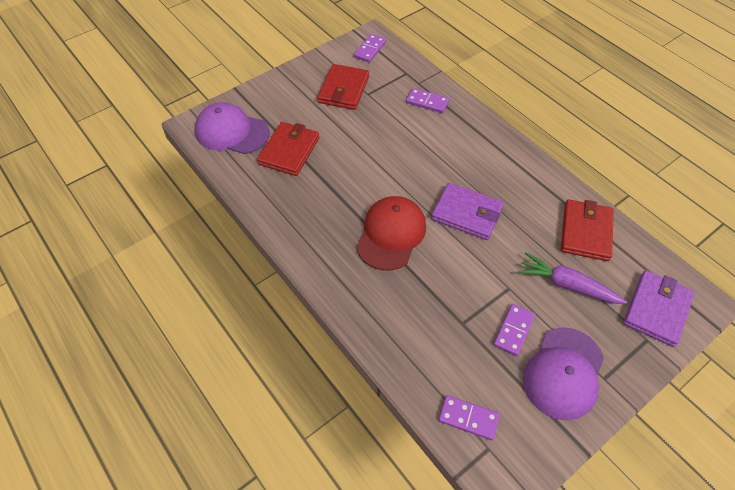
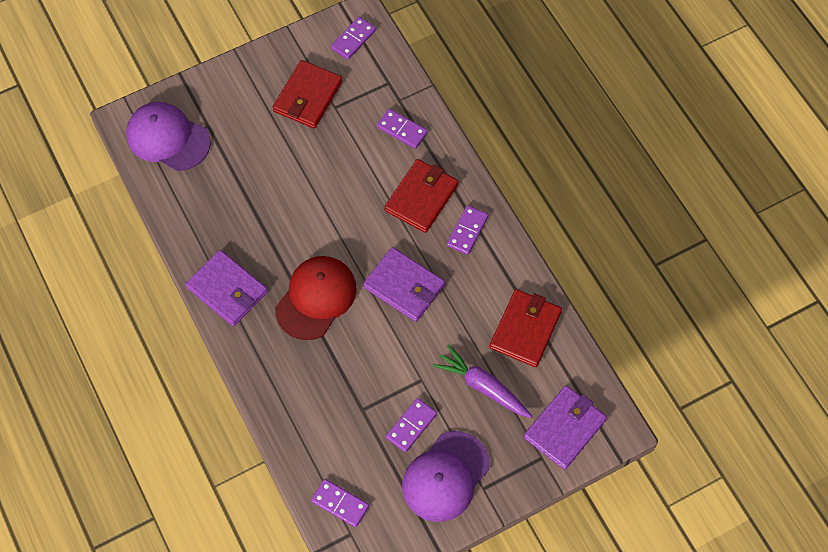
camera: 10 degrees right, 10 degrees up
red wallet [257,122,319,176] -> red wallet moved to [384,159,459,233]
none -> purple wallet [185,250,268,326]
none -> purple domino [447,205,488,255]

